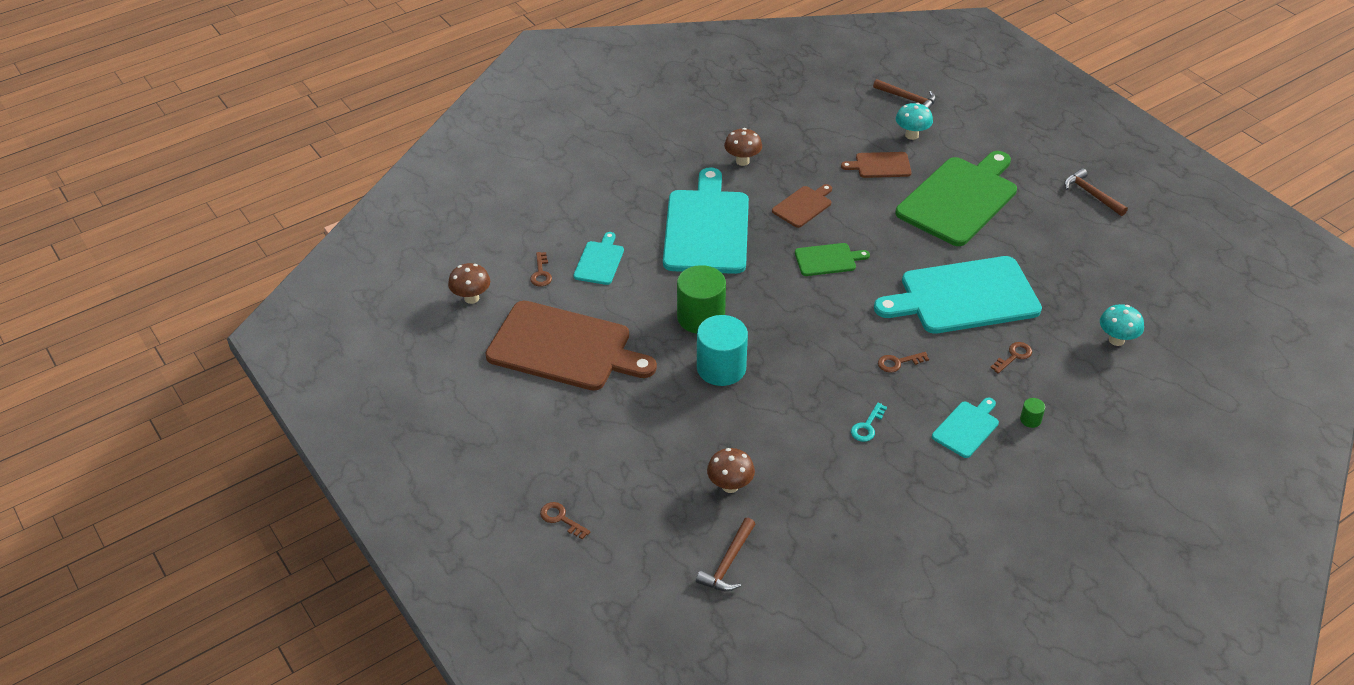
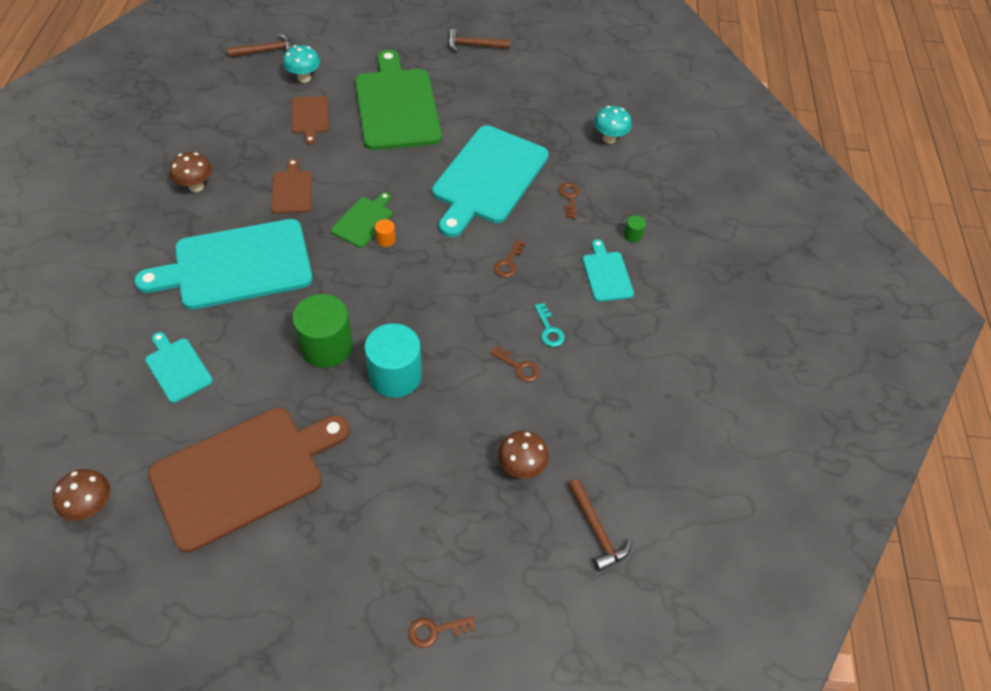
camera: 55 degrees left, 10 degrees up
brown key [530,252,552,287] -> brown key moved to [490,346,540,382]
turquoise cutting board [663,167,749,274] -> turquoise cutting board turned 60 degrees counterclockwise [134,219,313,310]
brown cutting board [841,152,911,178] -> brown cutting board turned 45 degrees counterclockwise [292,96,329,145]
none -> orange cylinder [375,219,396,247]

